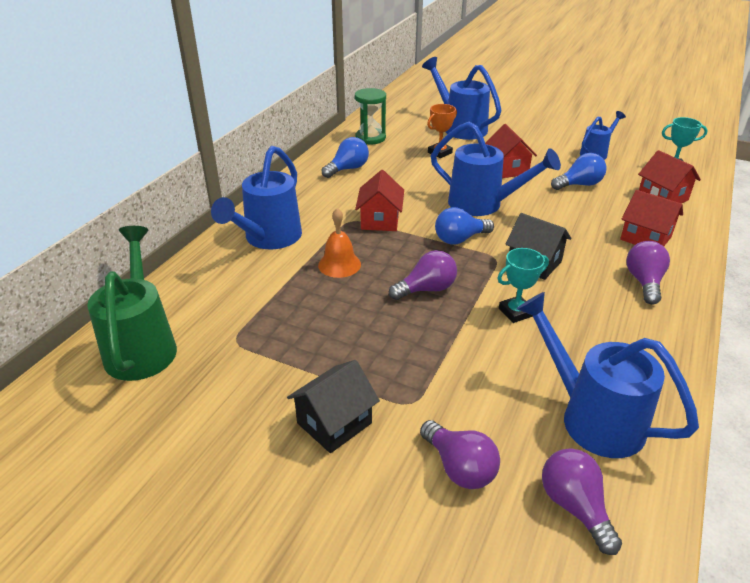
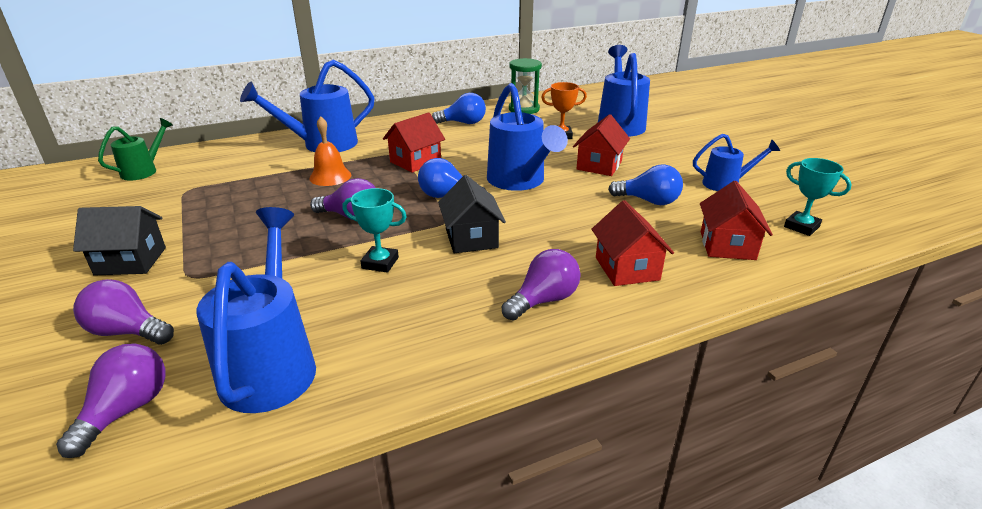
camera: 40 degrees right, 5 degrees down
green watering can [87,226,177,381] -> green watering can [98,118,173,180], size x0.58
purple light bulb [420,420,500,489] -> purple light bulb turned 105 degrees clockwise [73,279,174,345]

